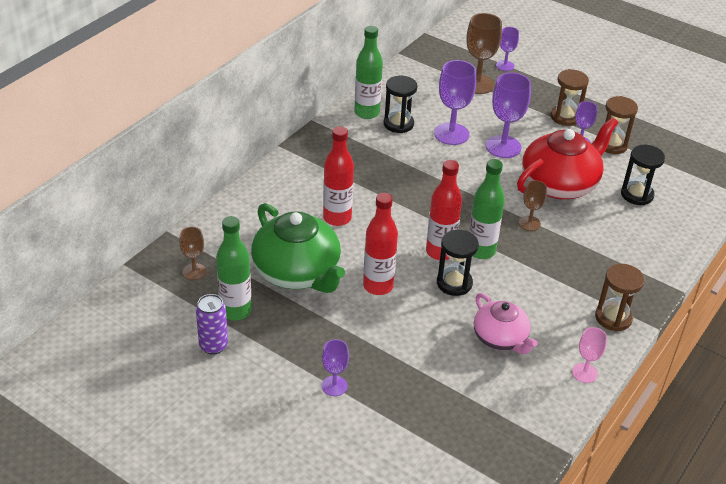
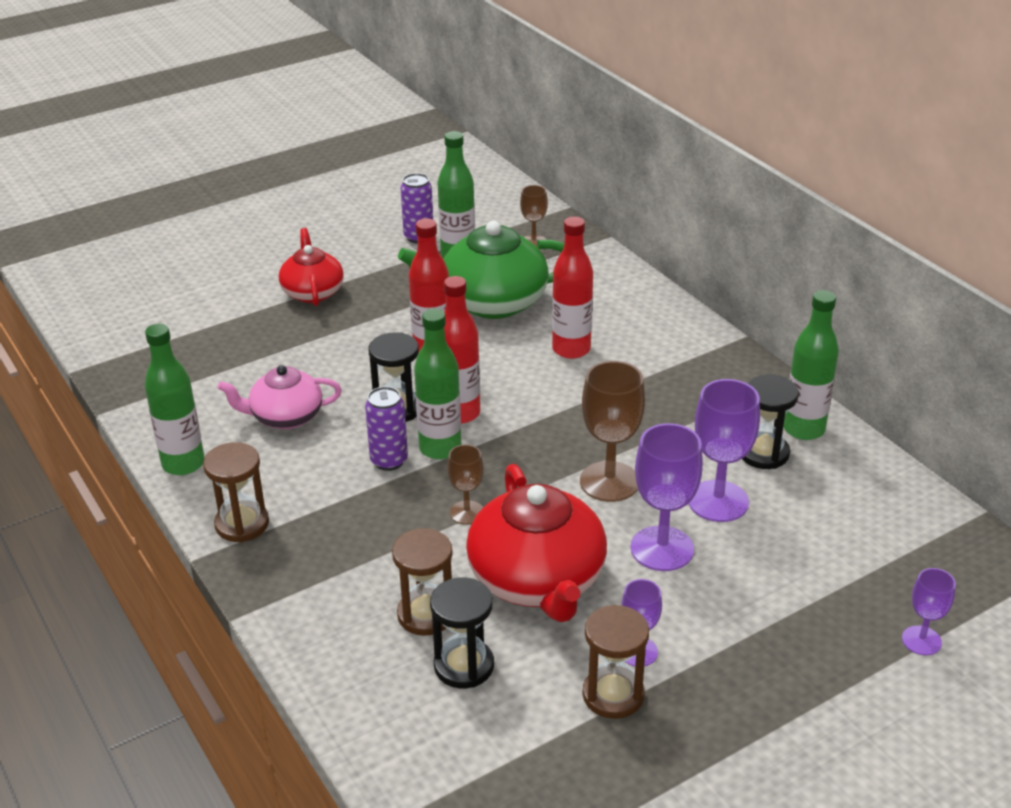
camera: 115 degrees right, 5 degrees down
purple goblet [322,339,349,396] -> red teapot [279,228,344,306]
brown goblet [467,13,502,94] -> brown goblet moved to [580,361,645,502]
brown hourglass [551,69,589,126] -> brown hourglass moved to [392,528,453,636]
pink goblet [572,327,607,383] -> green bottle [145,324,205,475]
none -> purple can [365,387,408,471]

